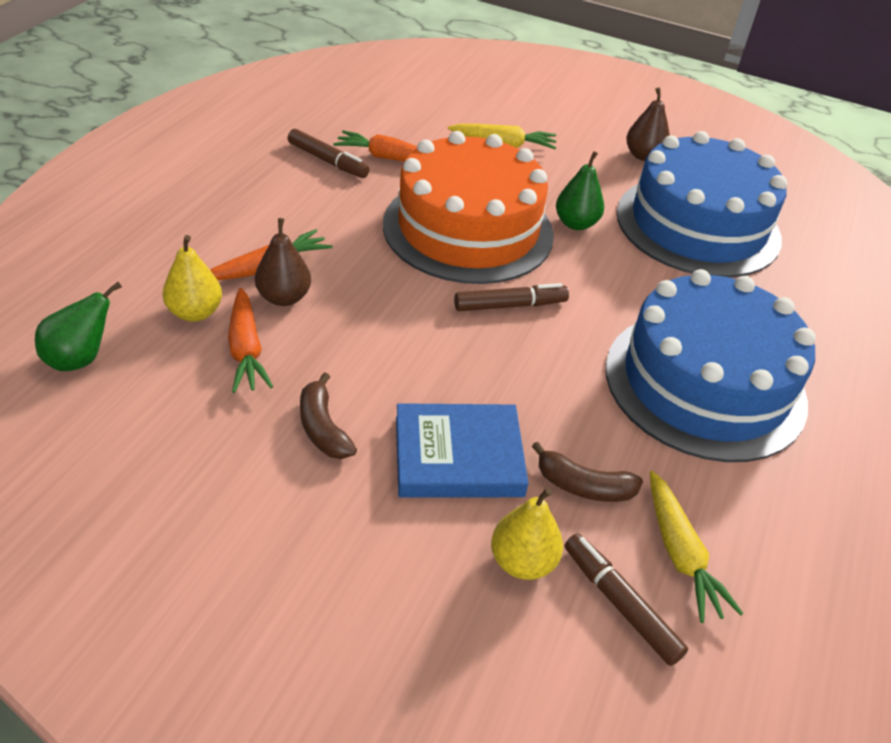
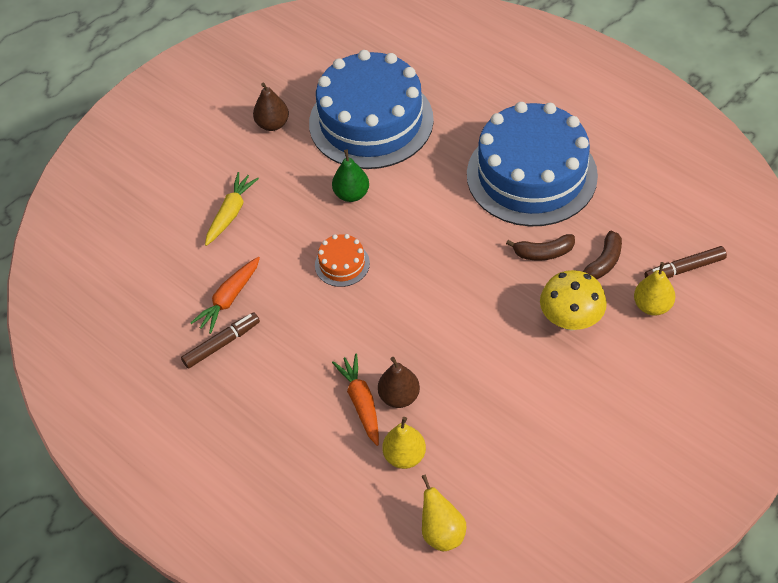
camera: 65 degrees left, 10 degrees up
green pear [35,282,122,371] -> yellow pear [421,474,466,551]
orange carrot [228,288,273,393] -> none
brown banana [300,372,357,459] -> brown banana moved to [506,234,575,261]
orange cake [383,131,554,284] -> orange cake [315,234,370,287], size x0.41
blue book [396,403,529,498] -> yellow mushroom [540,270,607,331]
brown marker [454,283,569,311] -> none
yellow carrot [650,471,744,623] -> none

